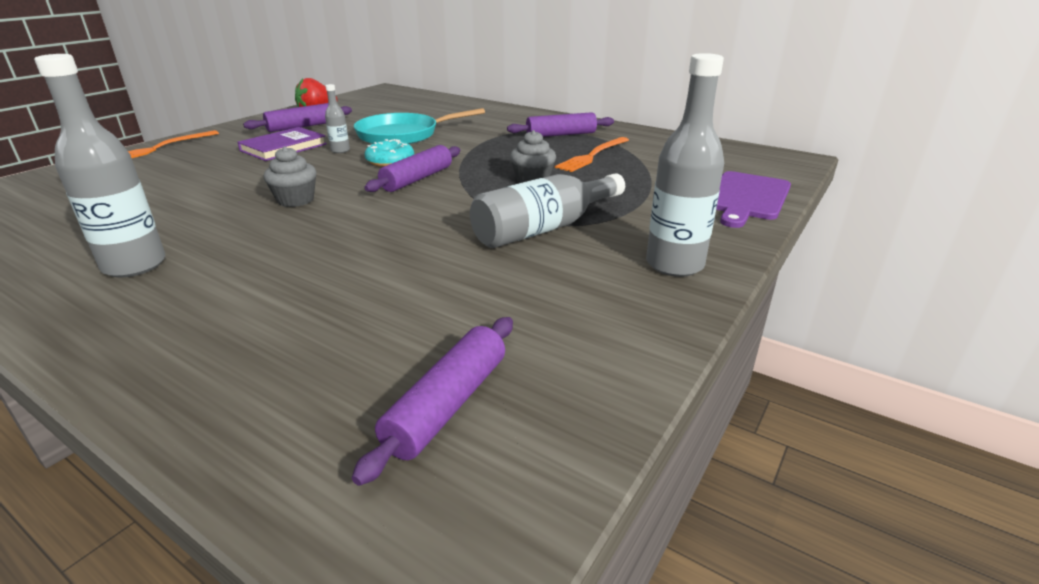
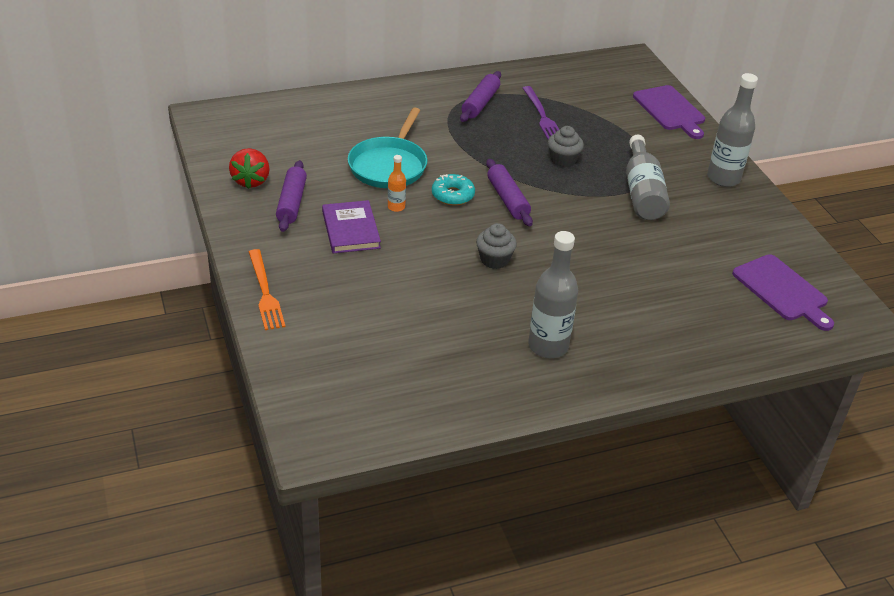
camera: 55 degrees left, 10 degrees up
grey bottle [325,84,350,153] -> orange bottle [388,155,406,212]
purple rolling pin [352,317,513,486] -> purple cutting board [732,254,834,331]
orange fork [555,137,629,172] -> purple fork [523,86,559,140]

